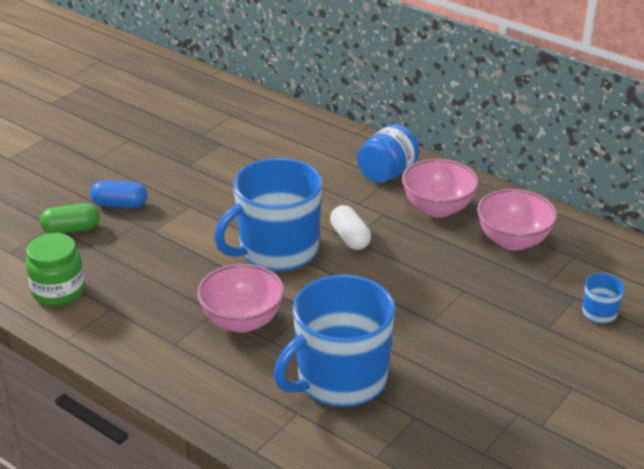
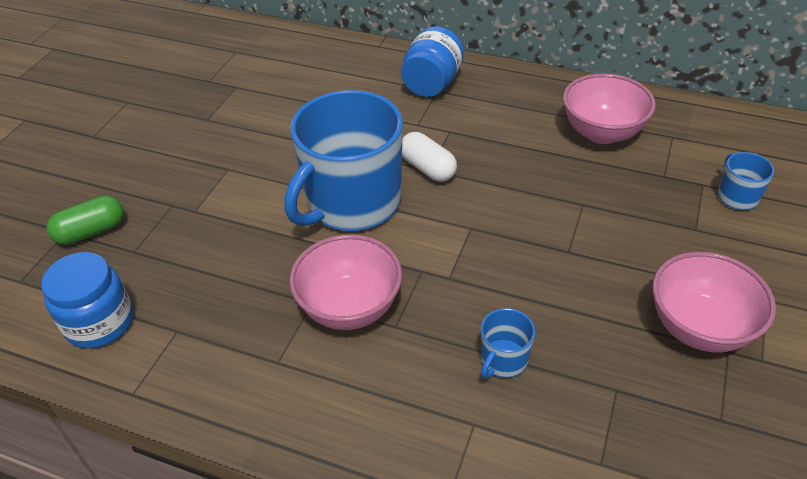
camera: 15 degrees left, 10 degrees up
green jar [26,233,85,306] -> blue jar [41,252,133,349]
blue capsule [90,180,147,208] -> none
blue mug [273,275,395,407] -> blue mug [481,308,535,379], size x0.42
pink bowl [402,159,479,218] -> pink bowl moved to [653,252,776,352]

